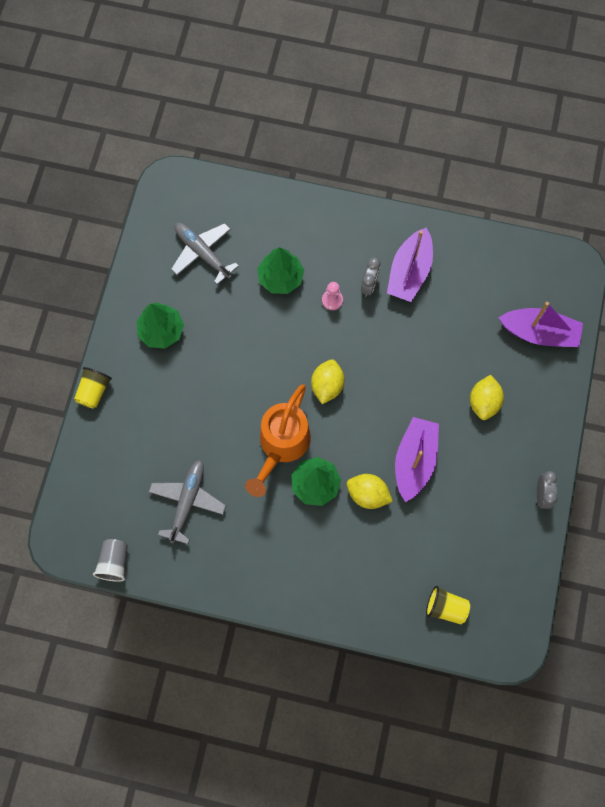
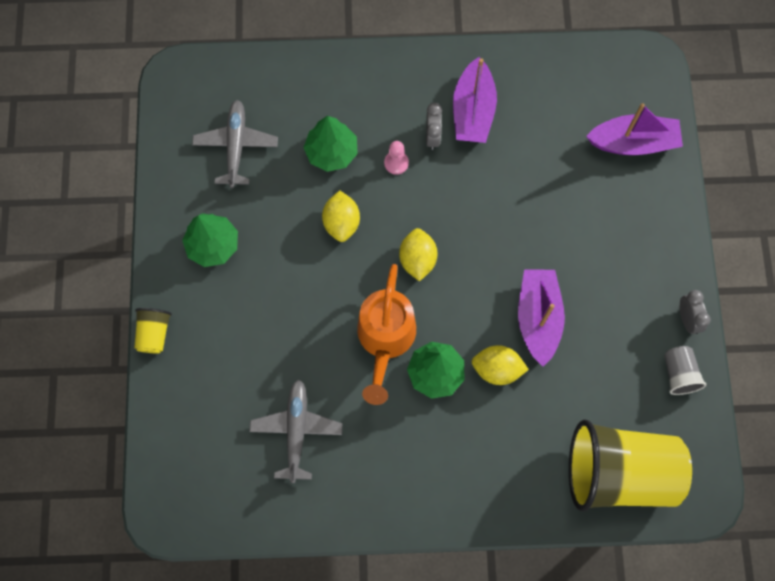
camera: 15 degrees left, 0 degrees up
grey cup [93,539,128,582] -> grey cup moved to [664,346,707,395]
grey plane [171,222,239,285] -> grey plane turned 60 degrees clockwise [192,100,278,188]
yellow cup [426,586,470,624] -> yellow cup [569,419,692,512], size x2.36
yellow lemon [470,375,504,420] -> yellow lemon moved to [322,190,360,242]

